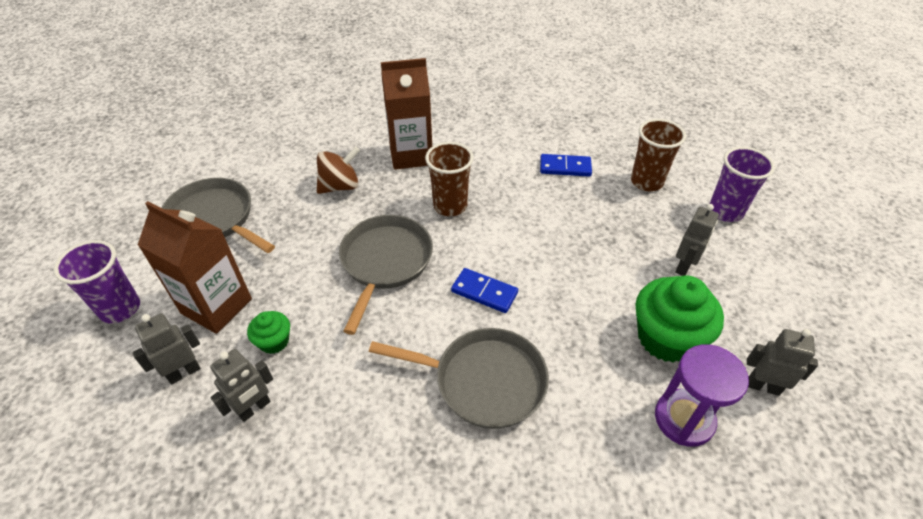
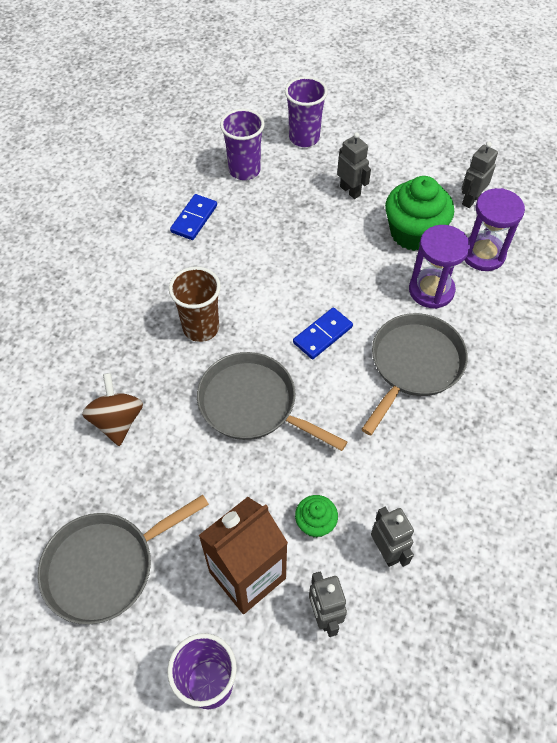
camera: 70 degrees left, 10 degrees up
brown carton [381,58,432,170] -> none
brown cup [631,119,686,191] -> purple cup [220,109,265,180]
none -> purple hourglass [409,225,470,309]

